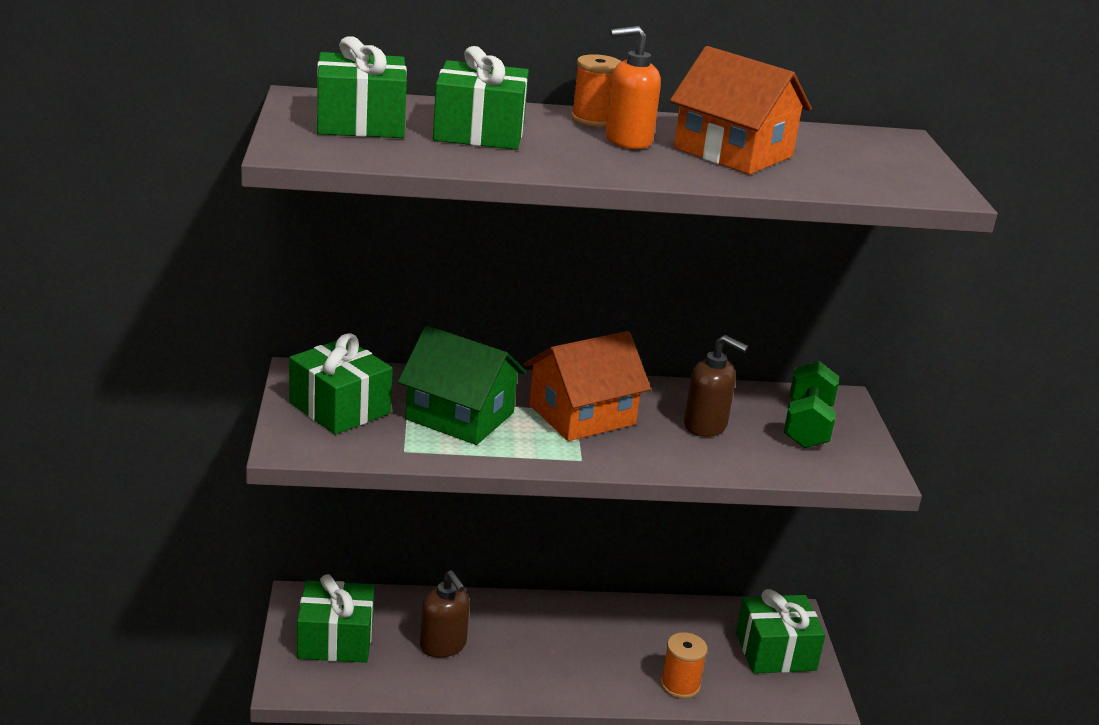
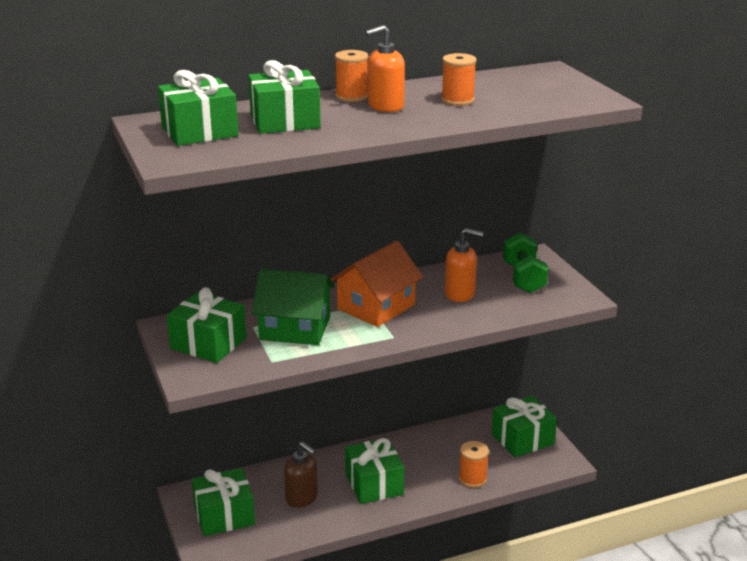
camera: 15 degrees left, 0 degrees up
orange house [670,46,812,175] -> orange spool [441,53,477,106]
brown soap dispenser [684,335,748,437] -> orange soap dispenser [445,228,483,302]
none -> green gift [345,438,404,504]

